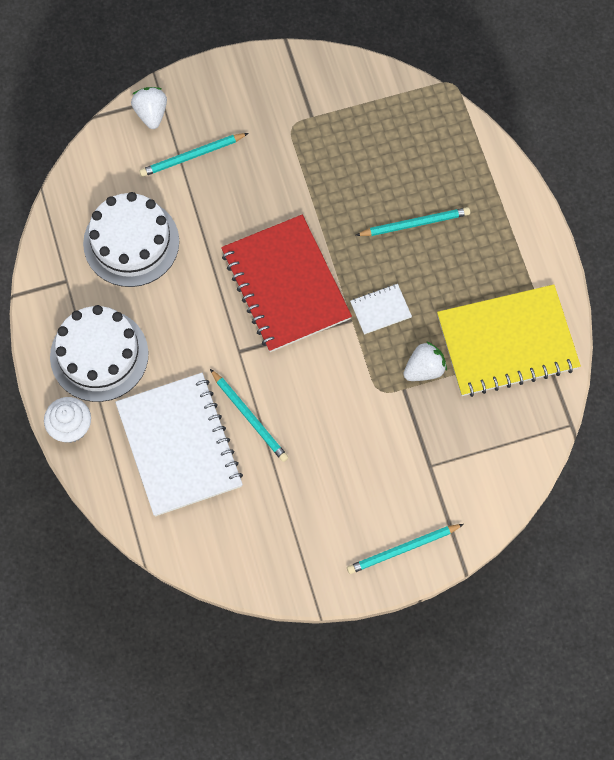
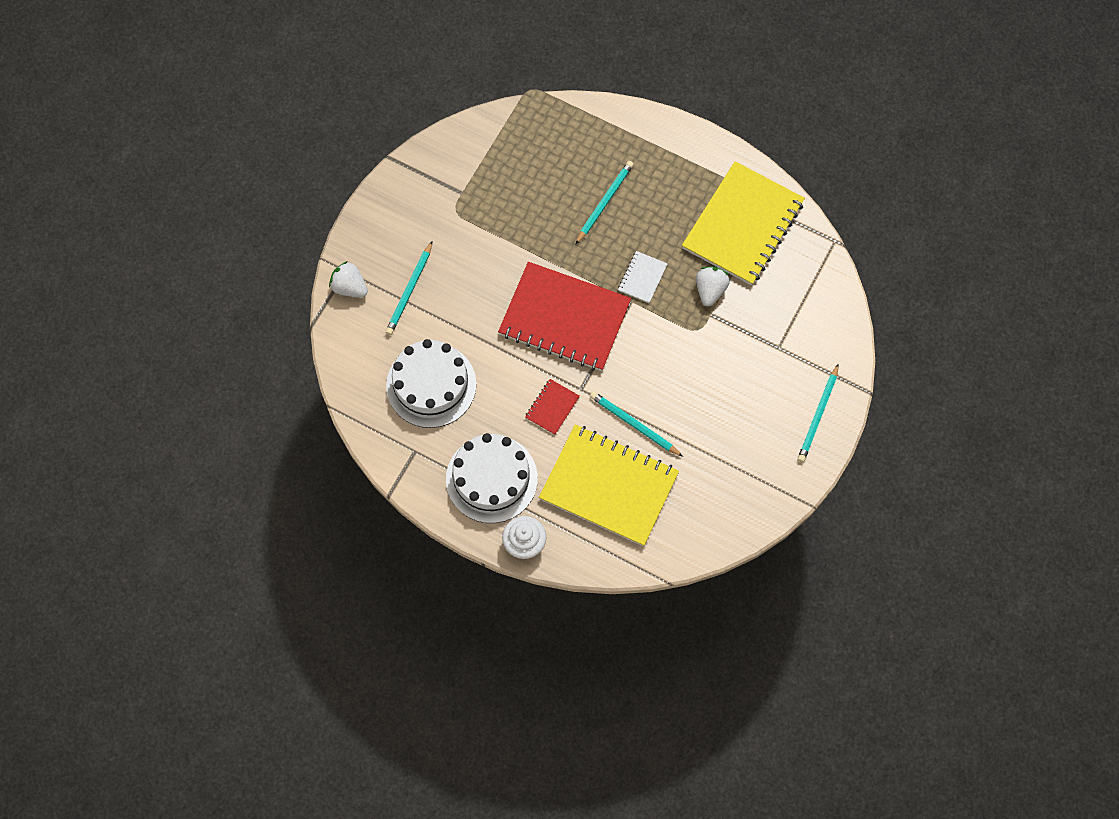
camera: 45 degrees left, 0 degrees up
white notebook [115,373,243,516] -> yellow notebook [539,424,679,546]
turquoise pencil [210,369,289,462] -> turquoise pencil turned 150 degrees counterclockwise [590,391,683,457]
none -> red notebook [525,379,580,435]

